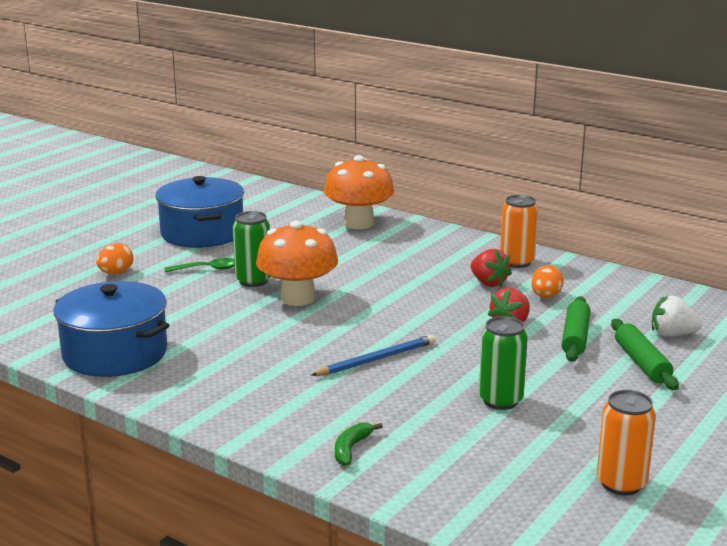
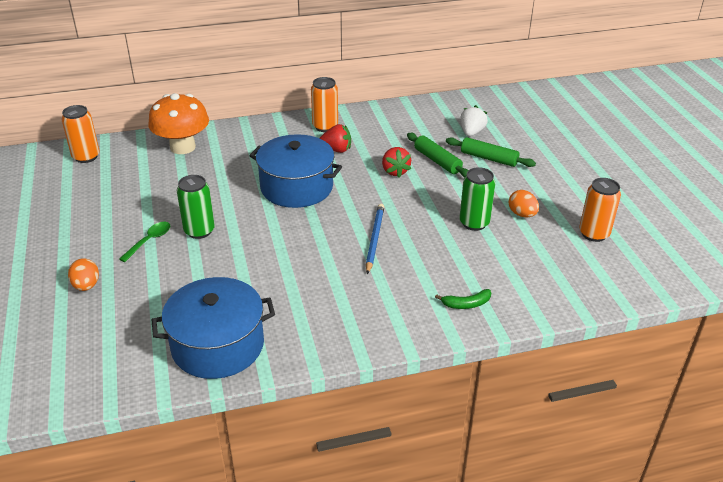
camera: 50 degrees left, 15 degrees up
blue pot [155,176,244,248] -> blue pot moved to [249,134,342,208]
orange mushroom [256,221,338,306] -> none
green banana [335,422,383,466] -> green banana turned 75 degrees counterclockwise [435,289,491,309]
orange egg [531,265,564,298] -> orange egg moved to [509,190,539,217]
white strawberry [652,295,702,336] -> white strawberry turned 150 degrees clockwise [460,105,488,136]
none -> orange can [62,105,100,163]

